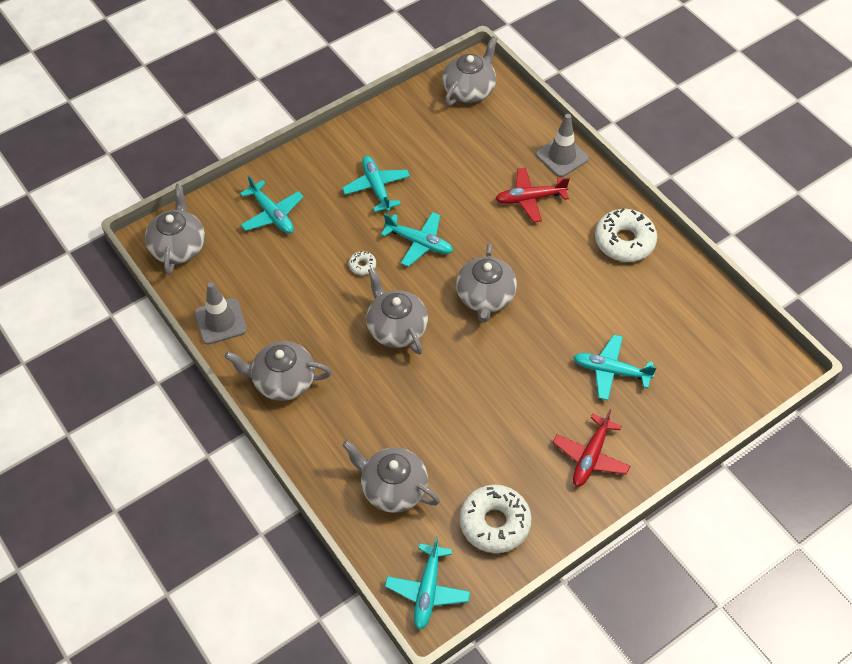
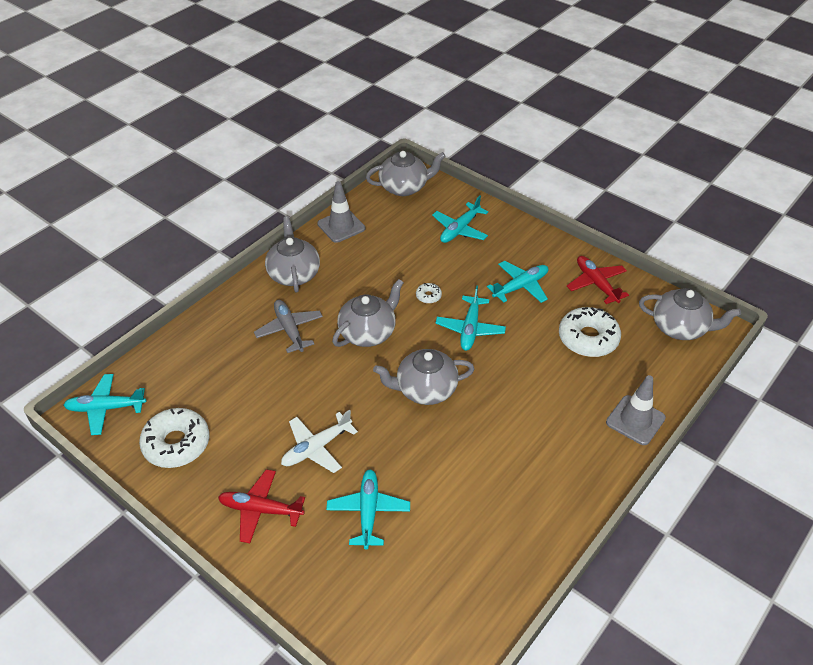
camera: 75 degrees right, 10 degrees down
grey teapot [342,440,440,513] -> none
red plane [496,167,570,223] -> red plane moved to [567,256,629,304]
white donut [595,208,657,262] -> white donut moved to [559,307,621,357]
none -> grey plane [254,300,323,353]
none -> white plane [281,410,358,473]

